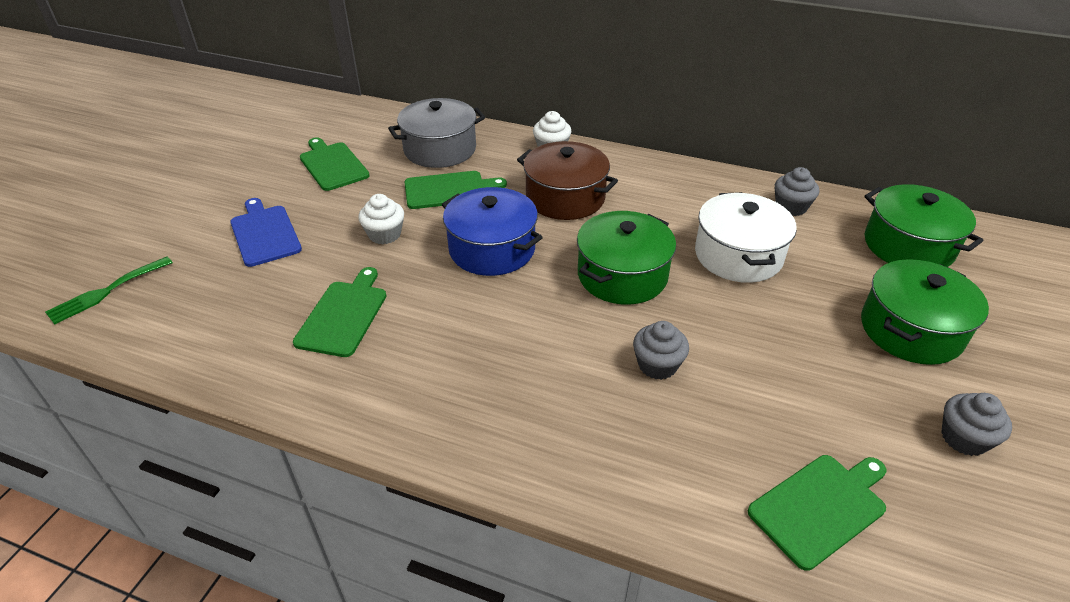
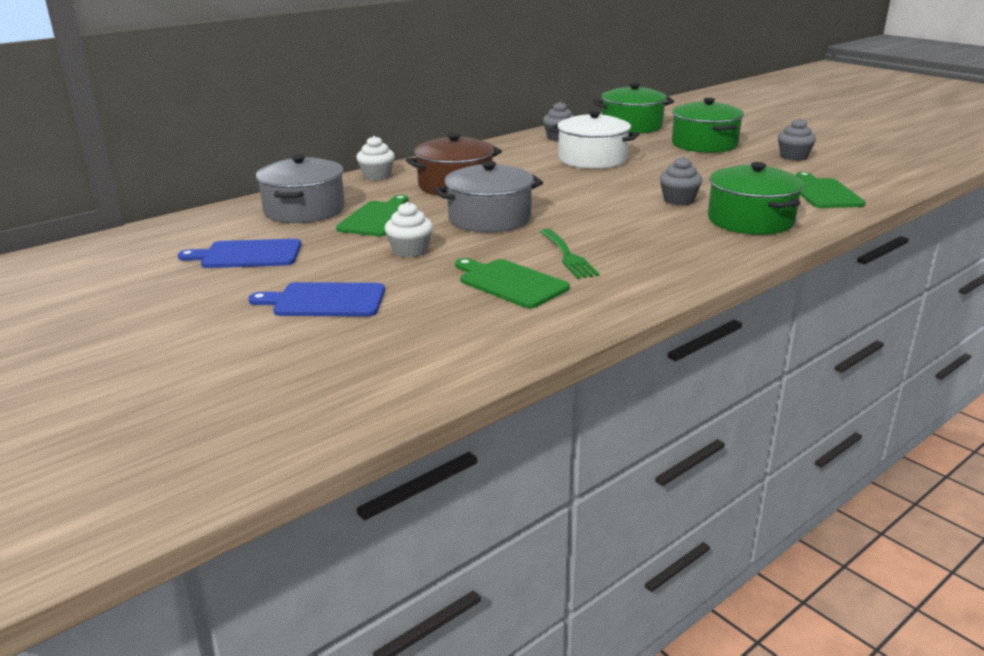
camera: 60 degrees left, 15 degrees down
green fork [45,257,173,325] -> green fork moved to [540,229,599,279]
green cutting board [300,137,370,191] -> blue cutting board [178,239,301,268]
blue pot [442,187,543,276] -> grey pot [434,161,543,233]
green pot [577,211,676,305] -> green pot moved to [708,162,804,235]

